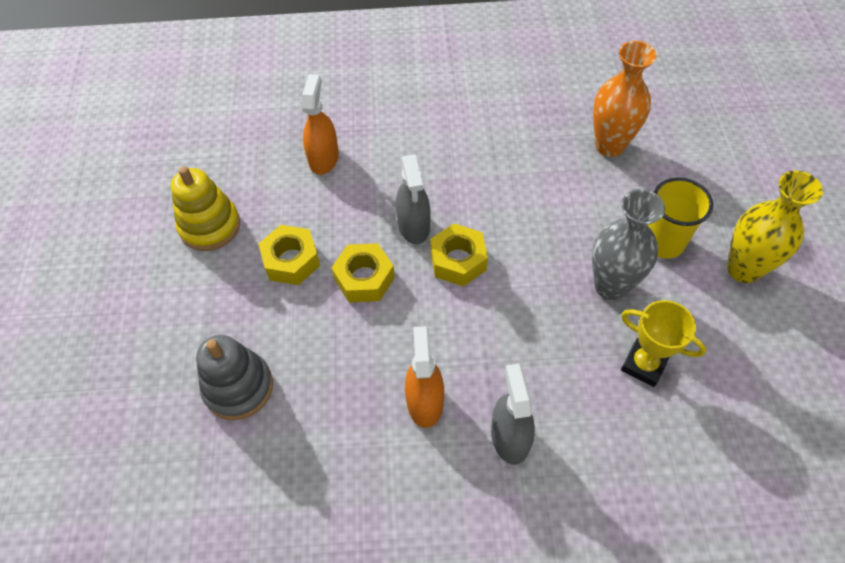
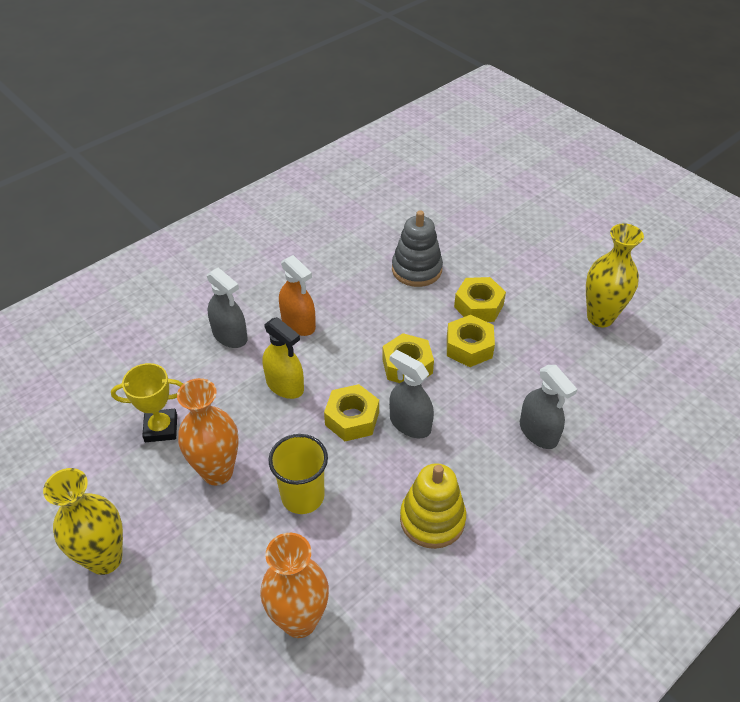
camera: 140 degrees right, 10 degrees down
yellow stacking toy [171,166,240,251] -> yellow stacking toy moved to [400,463,466,549]
orange spray bottle [302,74,339,175] -> grey spray bottle [520,365,577,449]
grey vase [592,189,665,300] -> orange vase [177,378,239,486]
yellow cup [648,177,713,259] -> yellow cup moved to [269,434,328,514]
none -> yellow spray bottle [263,317,304,399]
none -> yellow nut [454,277,506,322]
none -> yellow vase [586,223,644,327]

